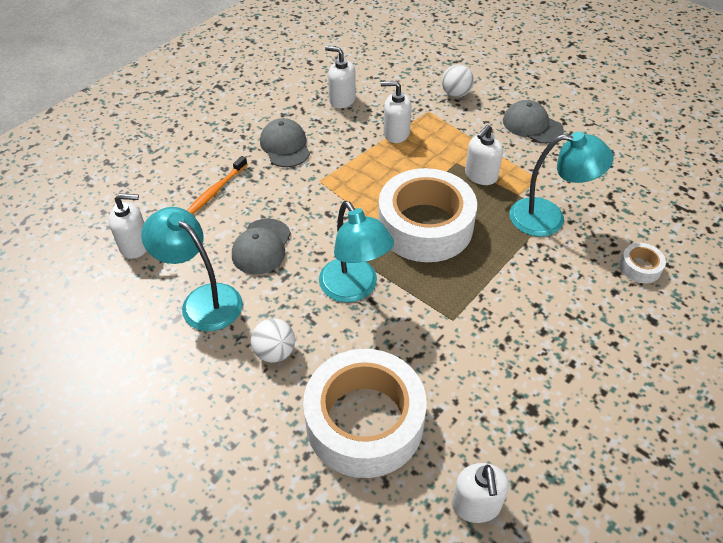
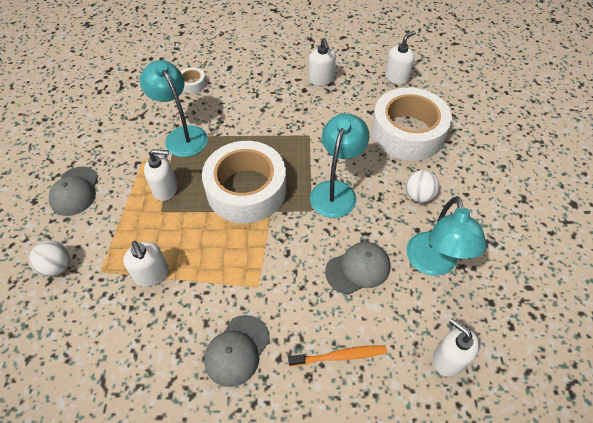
camera: 130 degrees left, 5 degrees up
white soap dispenser [325,46,356,108] -> white soap dispenser moved to [309,38,336,86]

